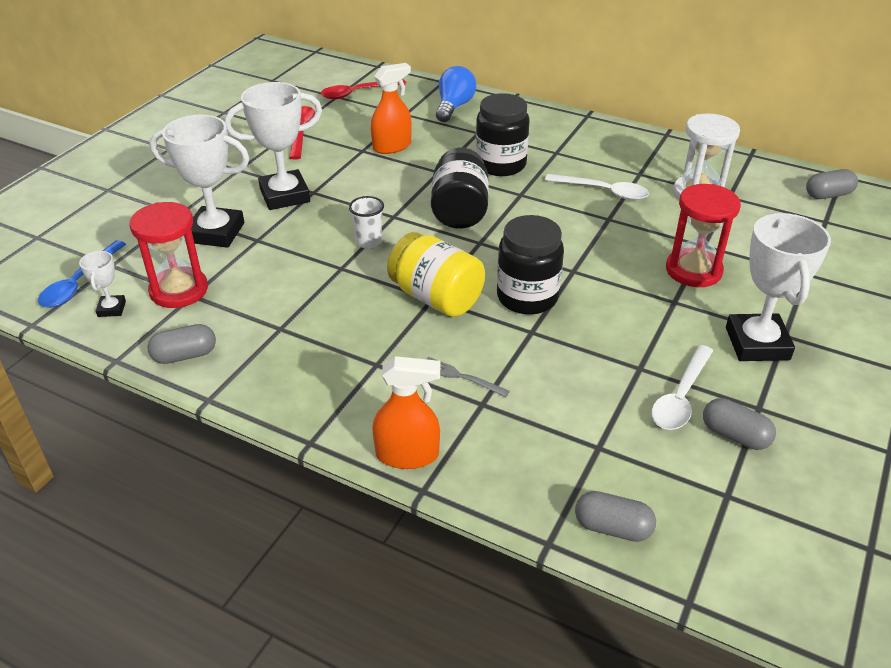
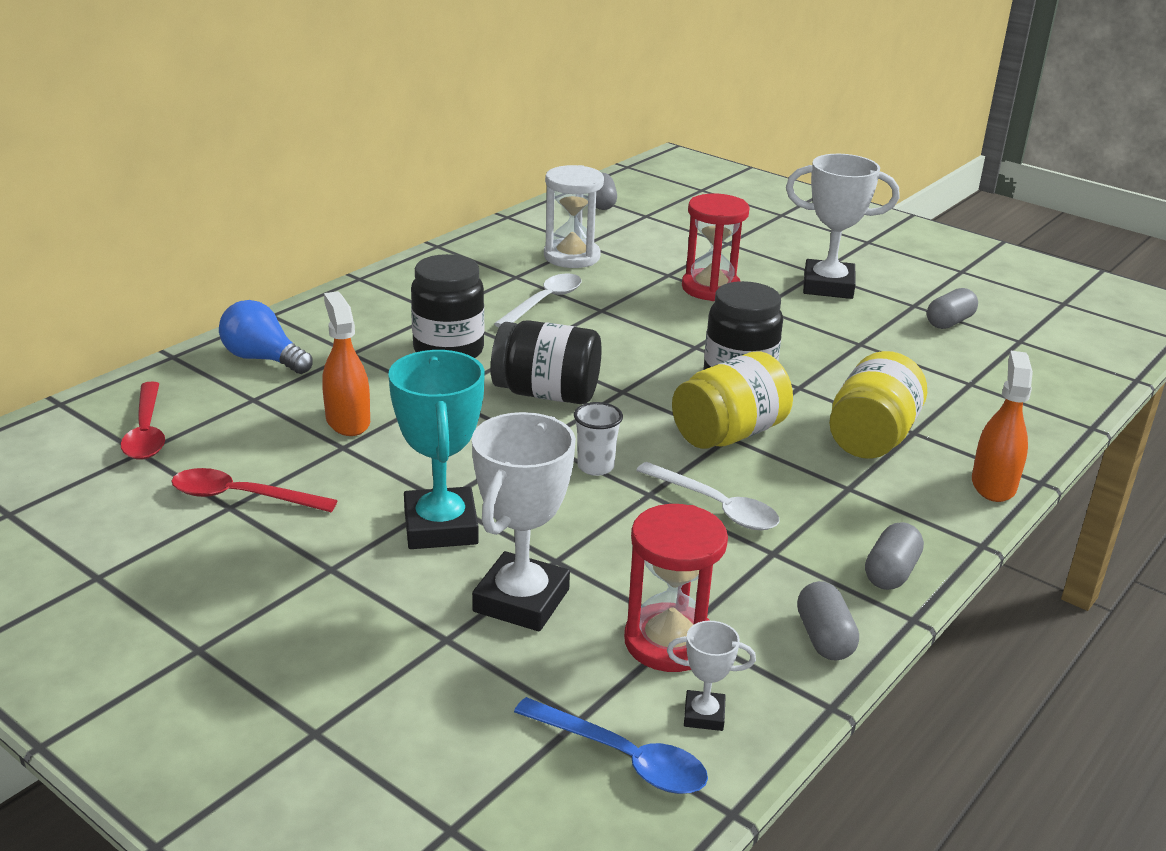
camera: 80 degrees left, 10 degrees down
white trophy [225,82,322,210] -> turquoise trophy [388,350,485,549]
grey fork [427,357,510,397] -> yellow jar [829,351,927,459]
grey capsule [575,491,656,542] -> grey capsule moved to [865,522,924,590]
white spoon [652,345,713,430] -> white spoon moved to [636,462,779,530]

